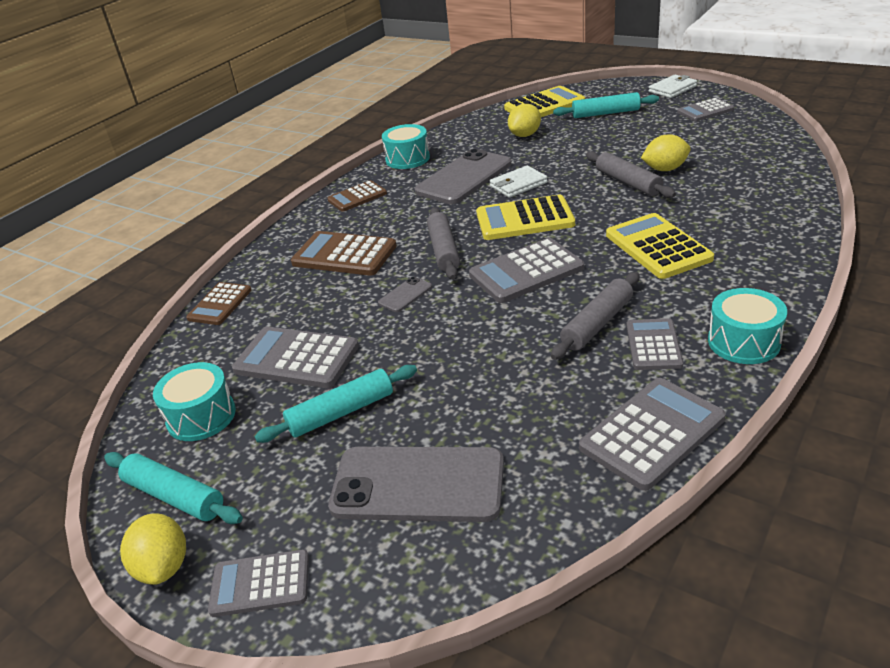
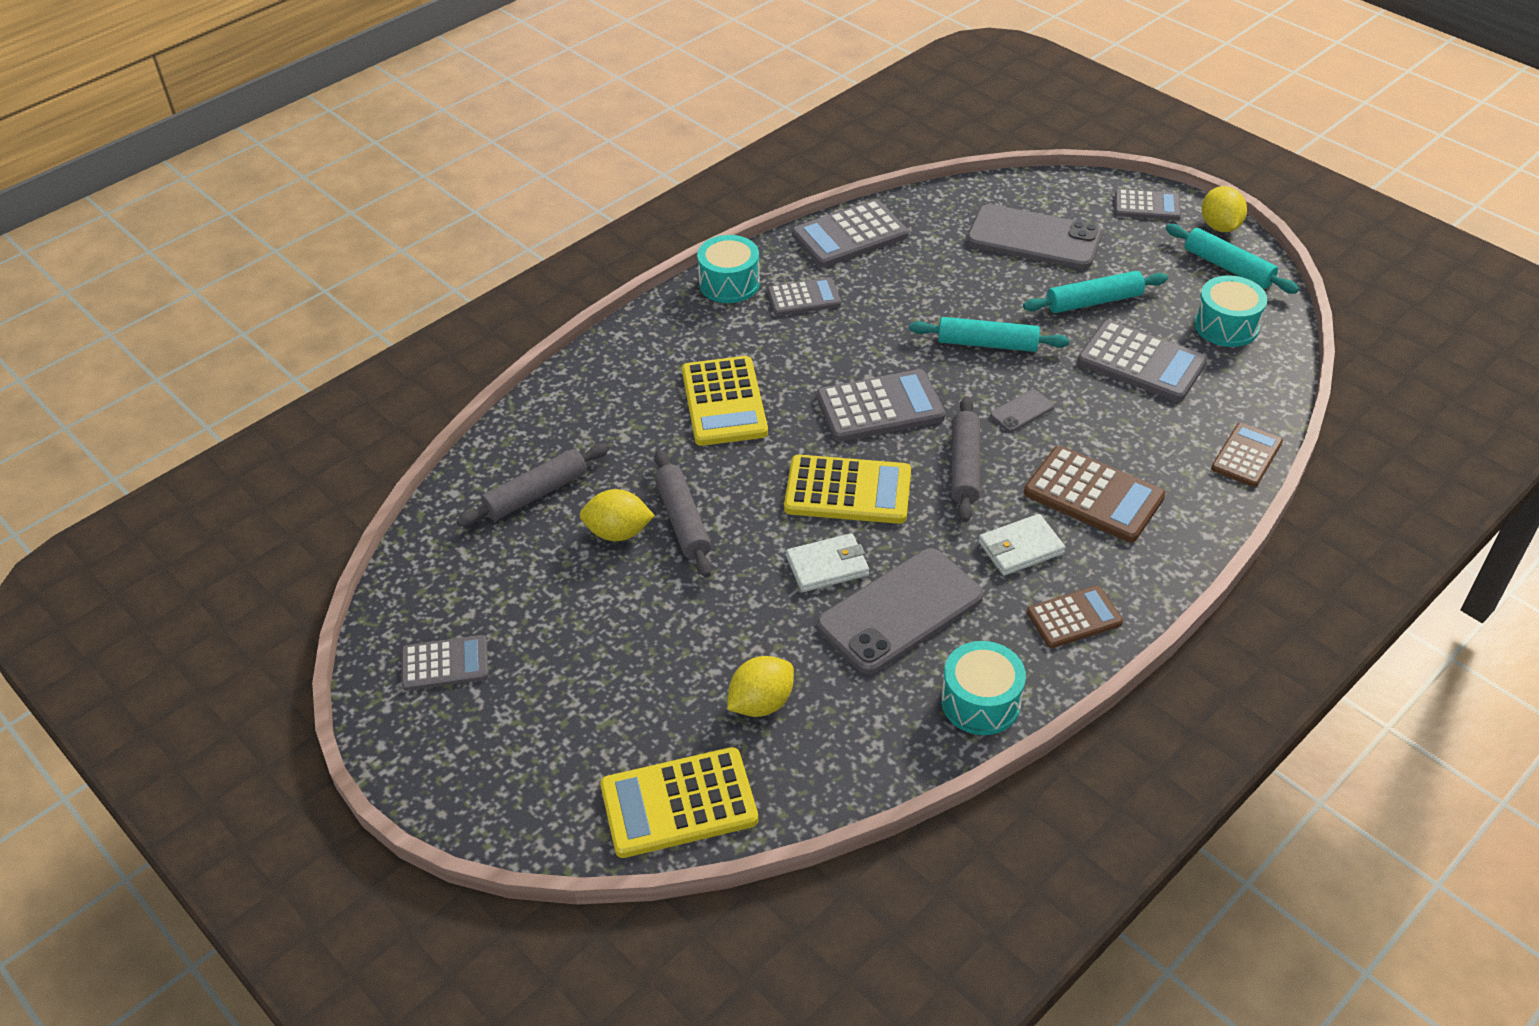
camera: 170 degrees left, 10 degrees up
grey rolling pin [551,272,640,360] -> grey rolling pin moved to [457,443,609,527]
turquoise rolling pin [553,92,659,118] -> turquoise rolling pin moved to [909,317,1069,352]
grey calculator [626,318,684,370] -> grey calculator turned 120 degrees counterclockwise [767,277,841,316]
white wallet [649,75,697,98] -> white wallet moved to [979,514,1065,576]

